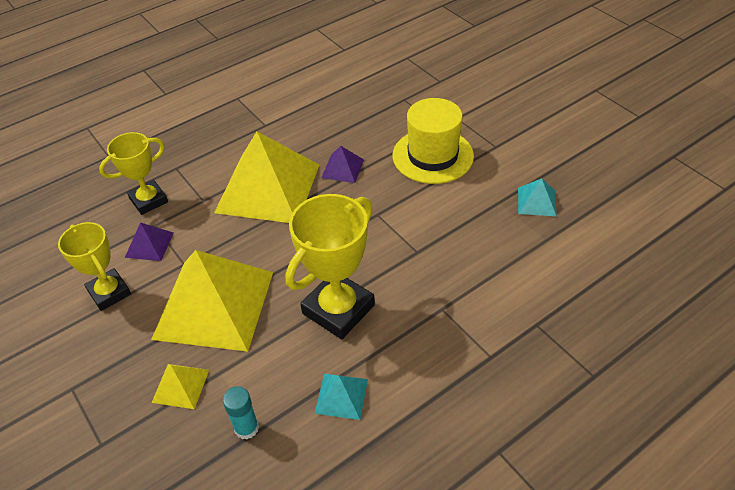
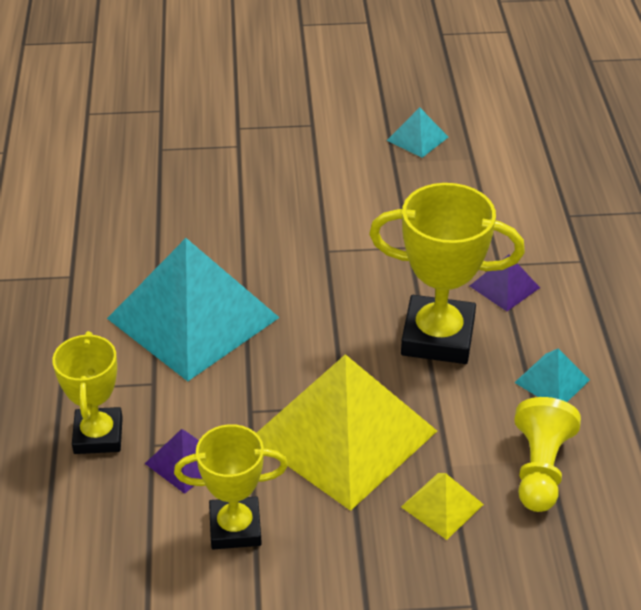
camera: 60 degrees left, 5 degrees down
yellow pyramid [214,132,319,223] -> turquoise pyramid [107,238,280,381]
turquoise glue stick [223,386,259,440] -> yellow pawn [514,397,581,512]
yellow trophy [286,194,375,339] -> yellow trophy turned 60 degrees counterclockwise [369,183,525,364]
purple pyramid [321,146,364,183] -> purple pyramid moved to [470,254,540,311]
yellow hat [393,98,474,184] -> none

